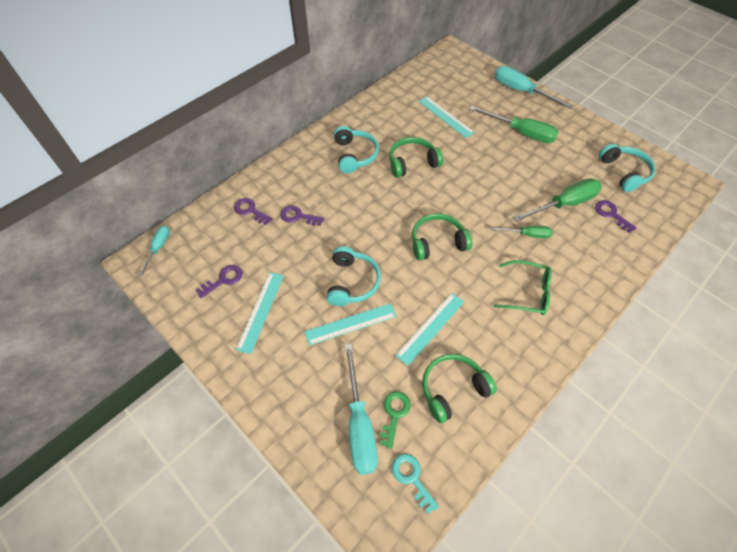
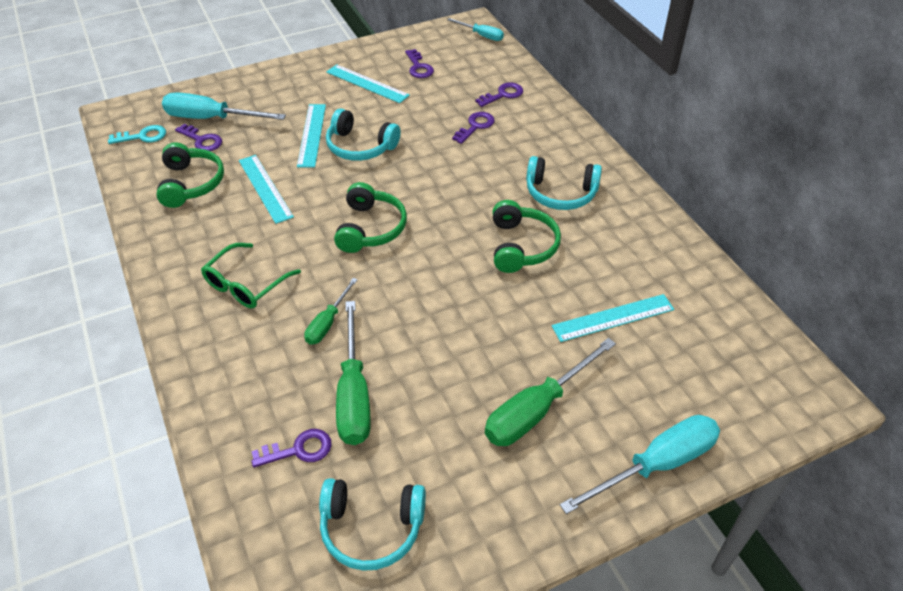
camera: 110 degrees right, 10 degrees down
green key [380,391,411,449] -> purple key [175,124,222,151]

